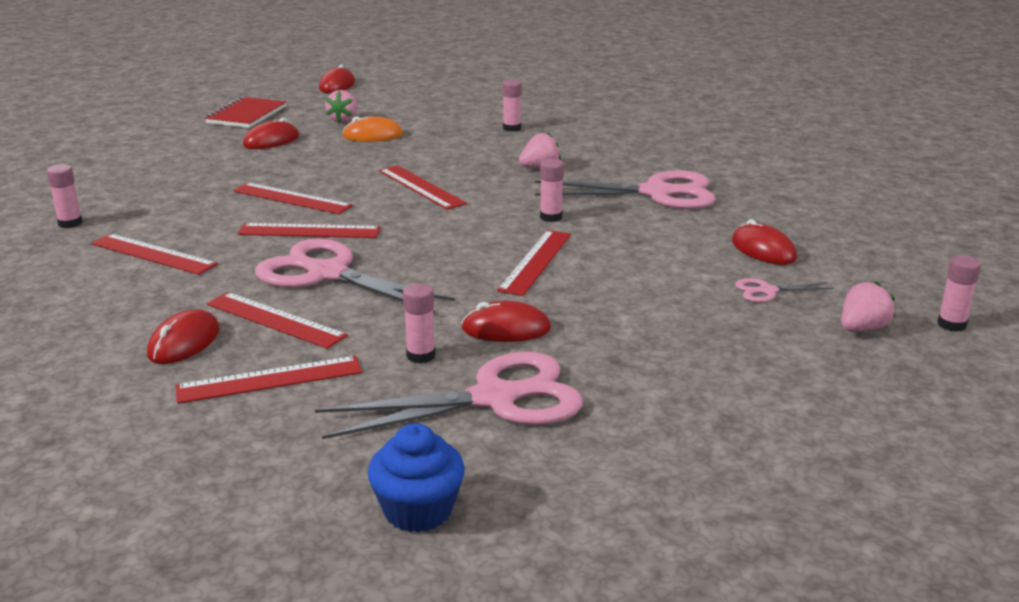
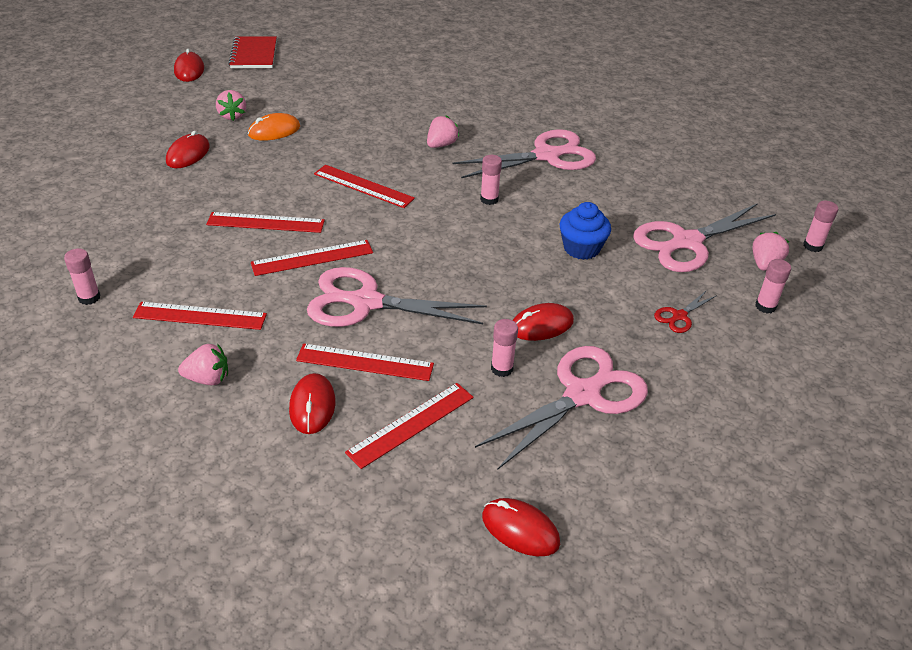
camera: 25 degrees left, 15 degrees up
red notebook [205,97,286,128] -> red notebook moved to [228,36,277,68]
blue cupcake [368,423,465,533] -> blue cupcake moved to [560,202,611,260]
red ruler [497,230,571,296] -> none
pink glue stick [502,79,522,132] -> pink glue stick moved to [755,259,791,314]
red mouse [732,219,797,265] -> red mouse moved to [482,498,560,556]
pink scissors [735,278,834,302] -> pink scissors [633,203,776,272], size x2.26
none -> pink strawberry [178,343,228,385]
none -> red scissors [654,290,717,333]

